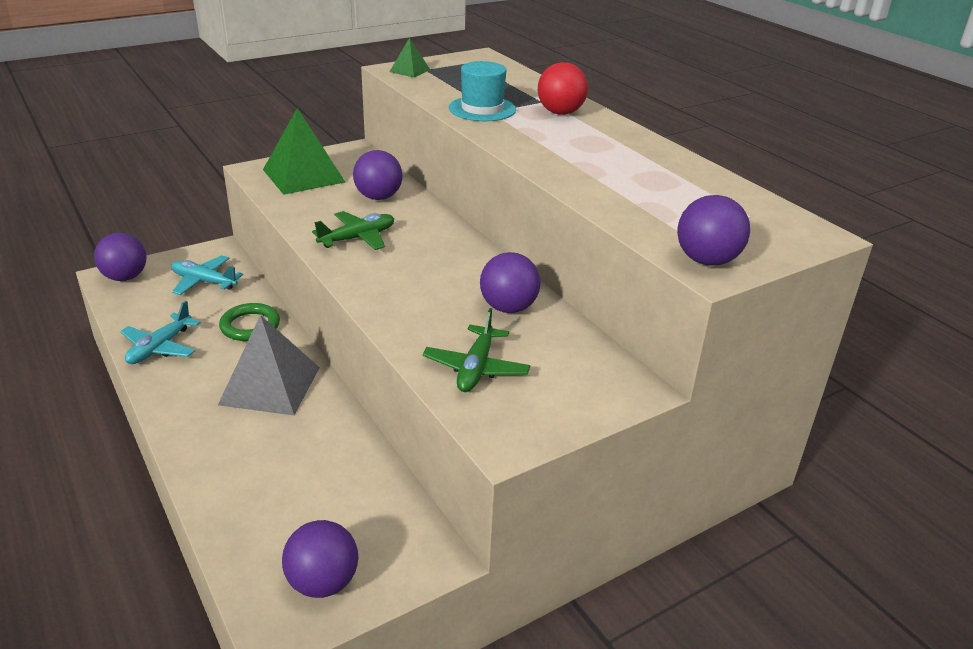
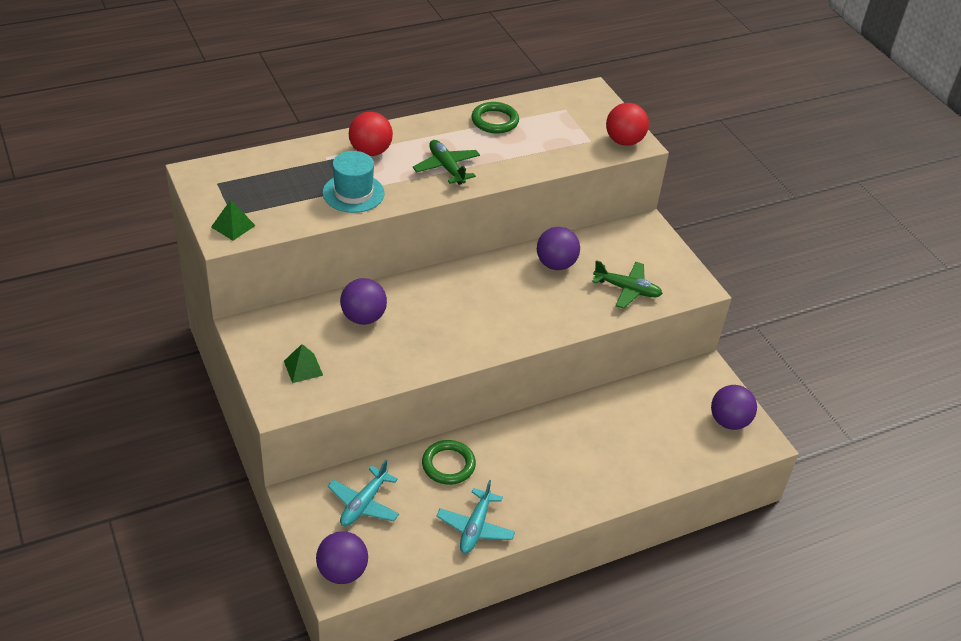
camera: 85 degrees left, 10 degrees up
turquoise plane [120,301,201,364] -> turquoise plane turned 75 degrees clockwise [436,480,515,553]
grey pyramid [218,315,320,415] -> none
green pyramid [263,108,345,195] -> green pyramid [284,344,323,383], size x0.48
green plane [312,211,394,250] -> green plane moved to [412,140,480,185]
purple ball [677,195,750,266] -> red ball [606,103,649,146]
none -> green ring [472,102,519,134]

